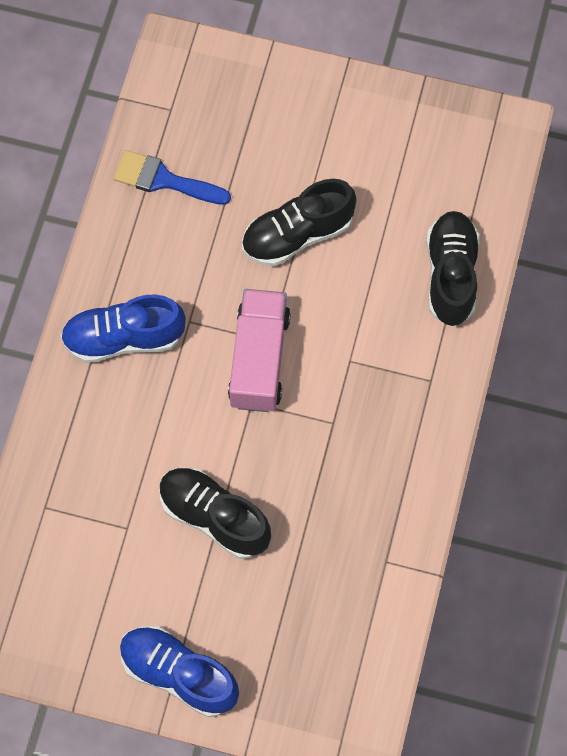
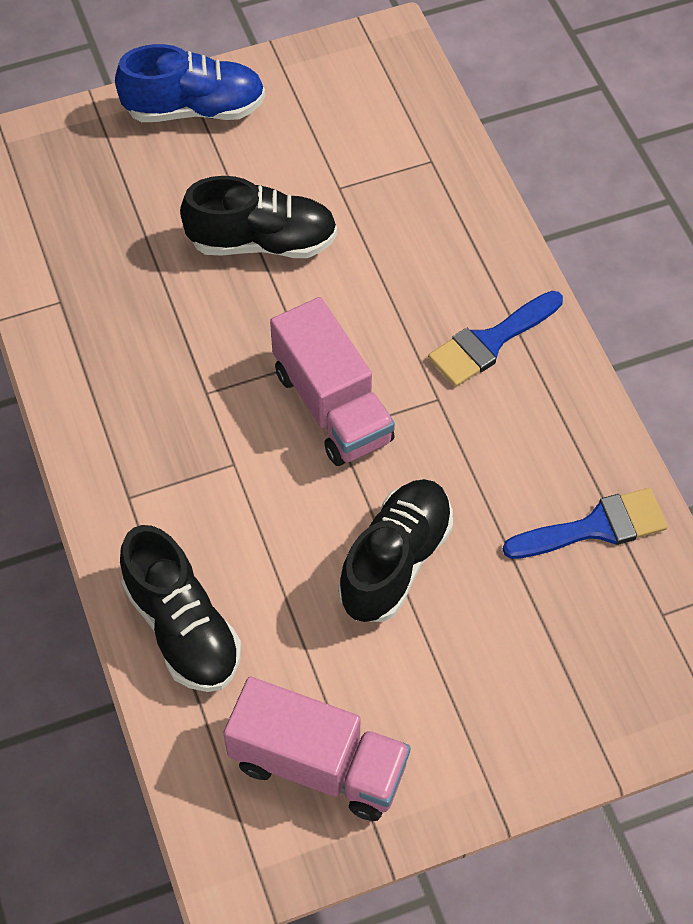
camera: 145 degrees right, 10 degrees down
blue shoe [61,295,186,363] -> blue brush [428,291,563,387]
none -> pink truck [223,677,410,821]

